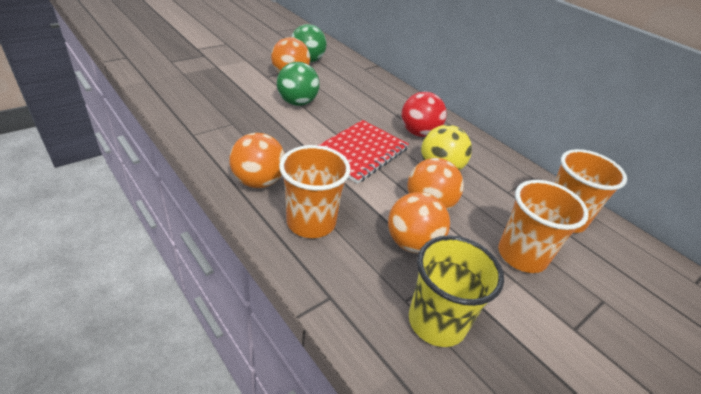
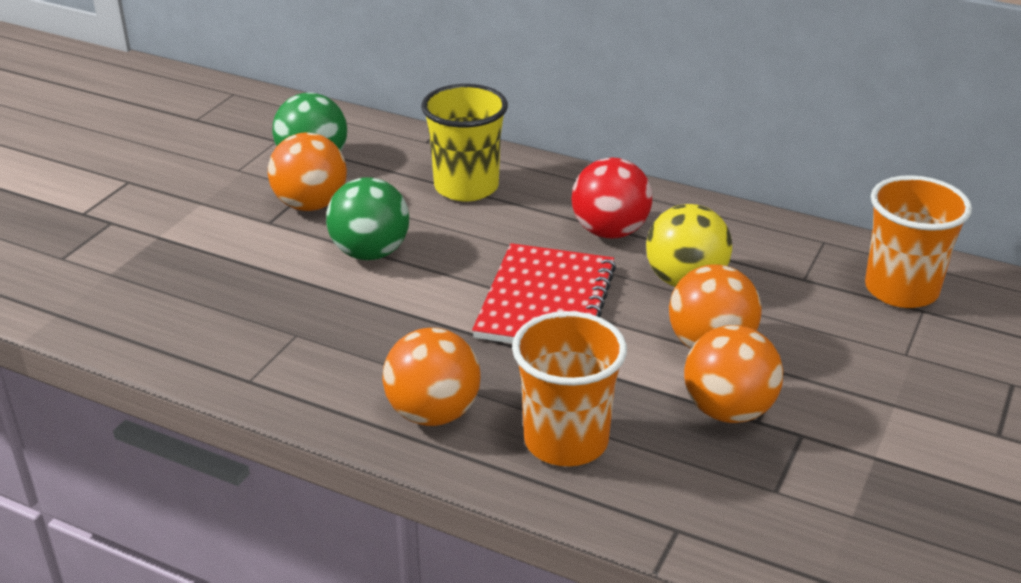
camera: 20 degrees left, 5 degrees down
yellow cup [409,235,504,347] -> yellow cup moved to [421,84,508,201]
orange cup [498,180,589,273] -> none

